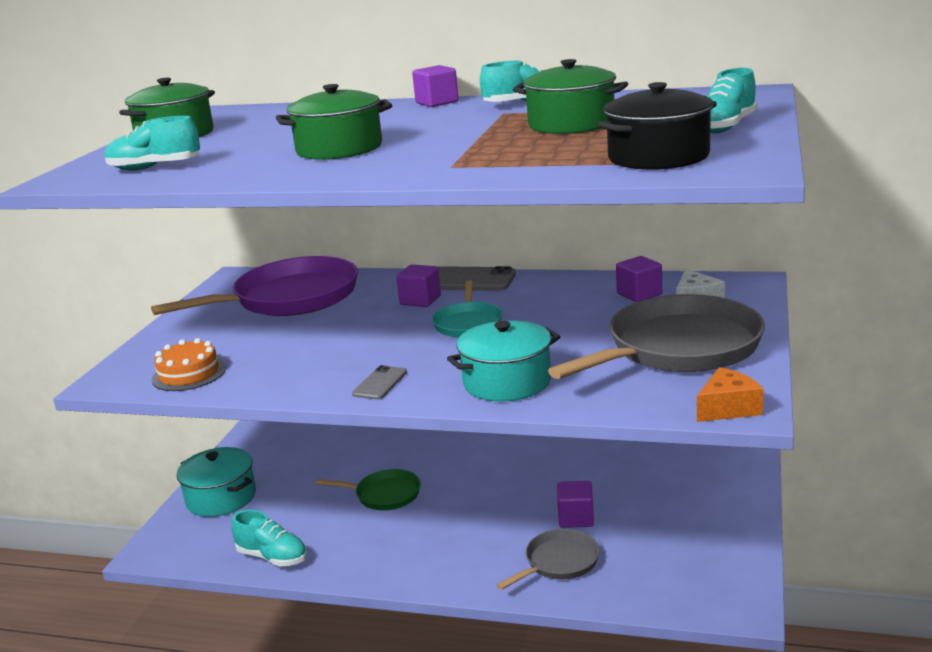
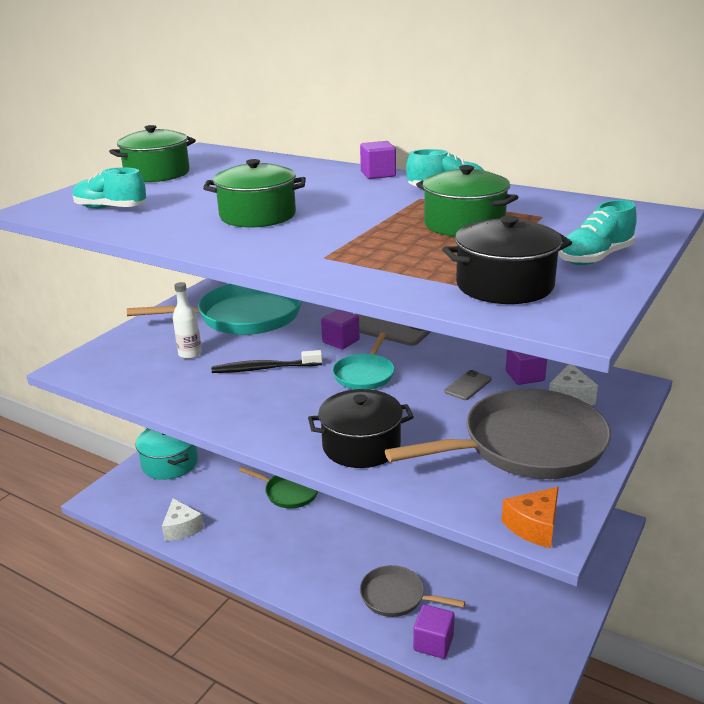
camera: 15 degrees right, 5 degrees up
purple pan [151,256,358,316] -> turquoise pan [127,284,302,335]
orange cake [152,338,226,391] -> none
turquoise shoe [232,510,307,566] -> white cheese [162,498,204,541]
grey phone [352,365,407,400] -> grey phone moved to [444,370,492,400]
turquoise pot [447,320,560,401] -> black pot [308,389,414,468]
grey pan [497,529,600,590] -> grey pan turned 135 degrees counterclockwise [360,565,465,617]
purple cube [557,481,594,528] -> purple cube moved to [413,604,455,659]
orange cheese [697,367,764,422] -> orange cheese turned 150 degrees clockwise [502,487,559,548]
none -> white bottle [173,282,202,359]
none -> black toothbrush [212,350,323,373]

